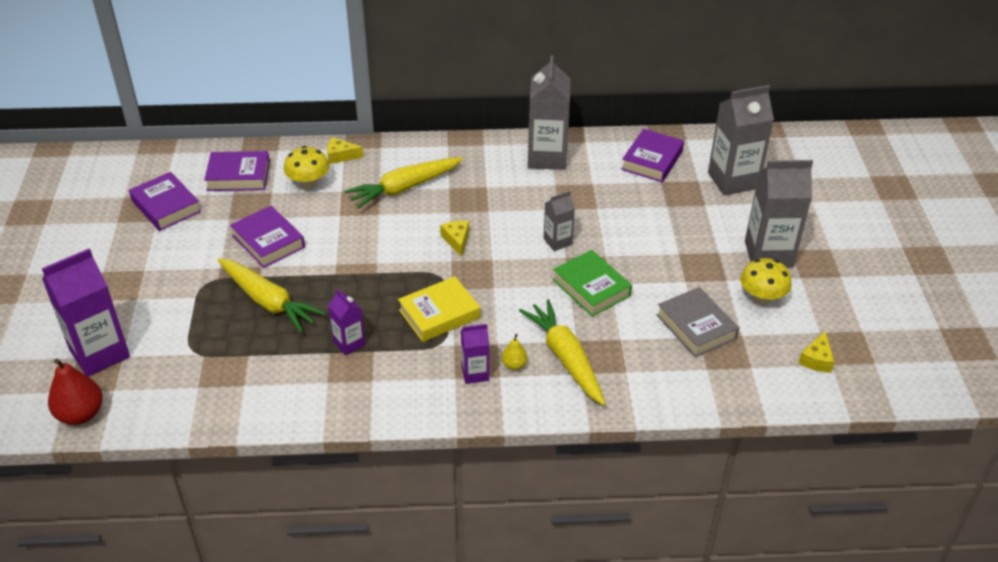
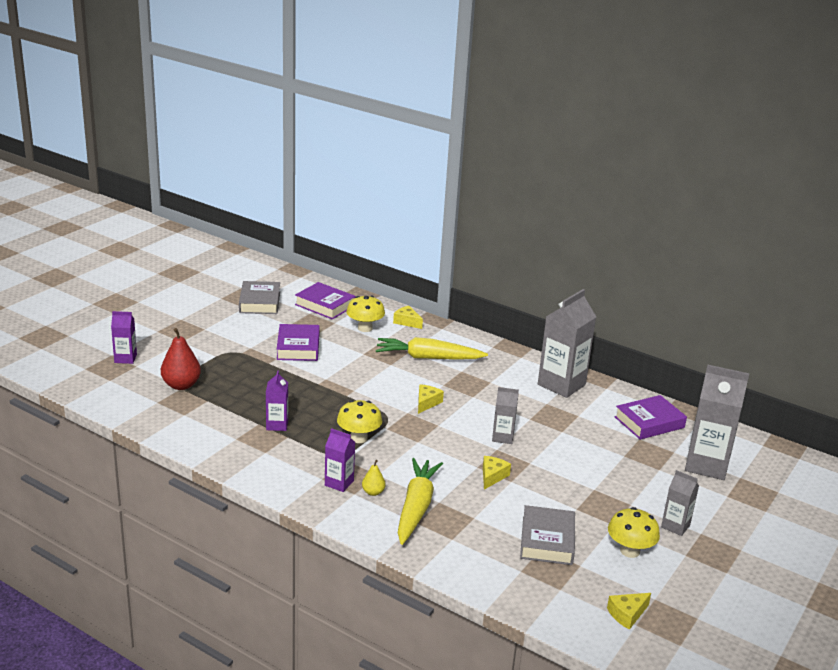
camera: 35 degrees right, 15 degrees down
purple carton [42,249,130,377] -> purple carton [111,311,137,364], size x0.53
red pear [48,358,103,425] -> red pear moved to [161,328,201,390]
purple book [129,172,201,231] -> grey book [239,281,280,314]
yellow carrot [218,258,326,333] -> none
yellow book [398,276,480,342] -> yellow mushroom [337,400,382,443]
green book [553,250,632,317] -> yellow cheese [483,456,511,490]
grey carton [745,160,813,268] -> grey carton [661,470,699,536], size x0.53

